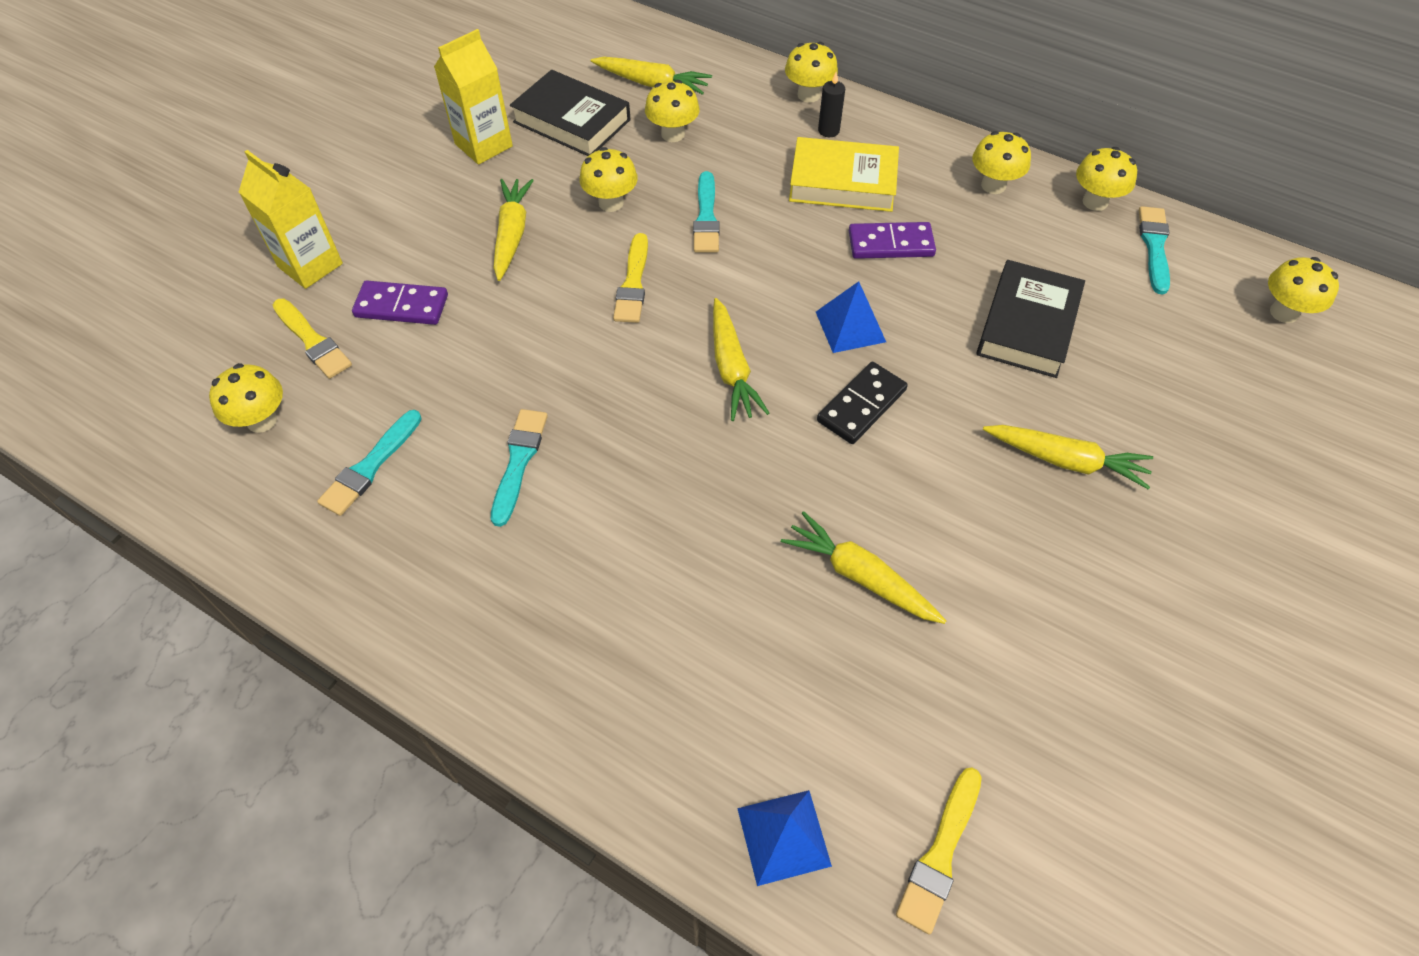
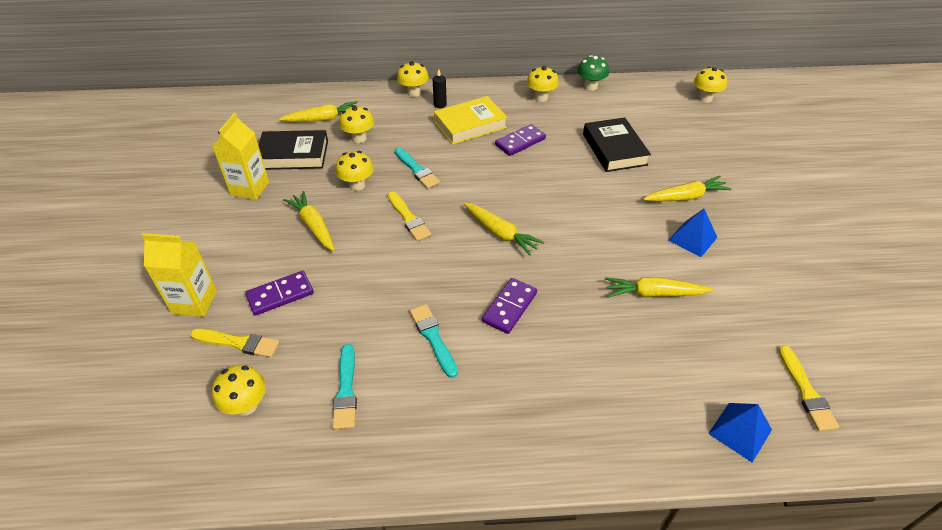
camera: 35 degrees left, 10 degrees down
blue pyramid [816,281,886,353] -> blue pyramid moved to [668,209,717,257]
black domino [817,362,908,444] -> none
yellow mushroom [1076,147,1137,211] -> green mushroom [577,55,609,91]
turquoise brush [1139,206,1170,294] -> none
none -> purple domino [482,278,537,334]

